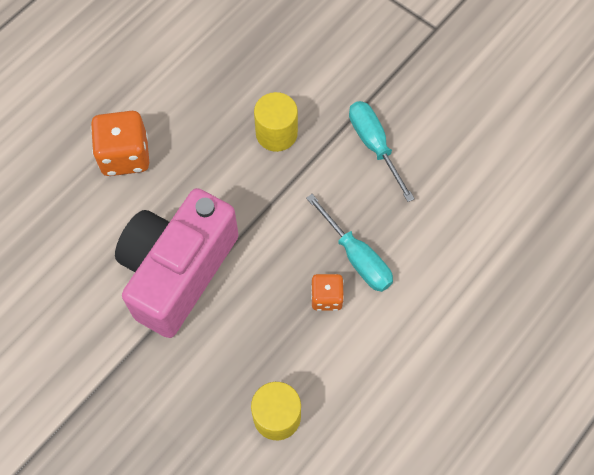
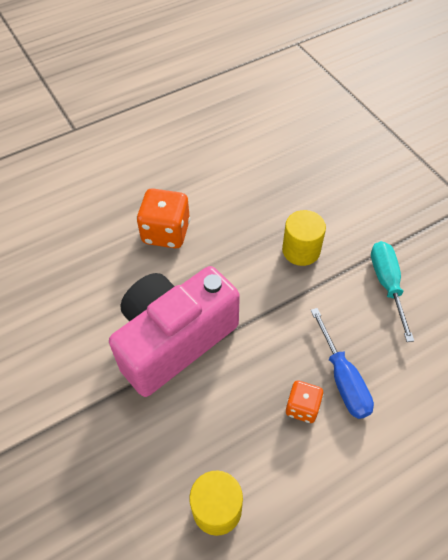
camera: 20 degrees right, 10 degrees down
turquoise screwdriver [306,194,393,292] -> blue screwdriver [311,308,374,419]

